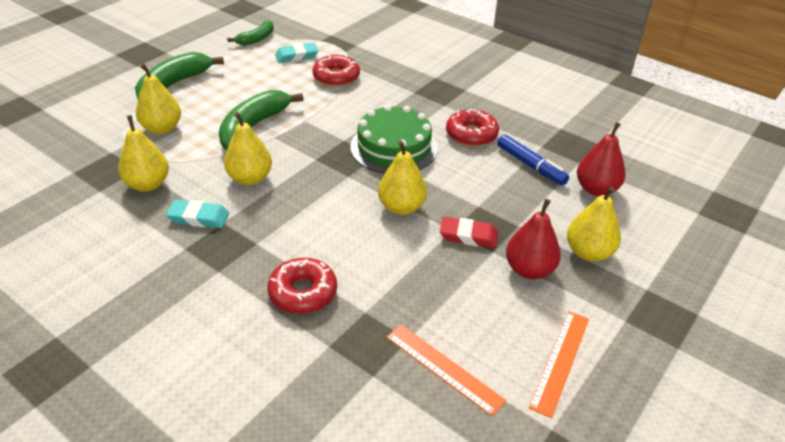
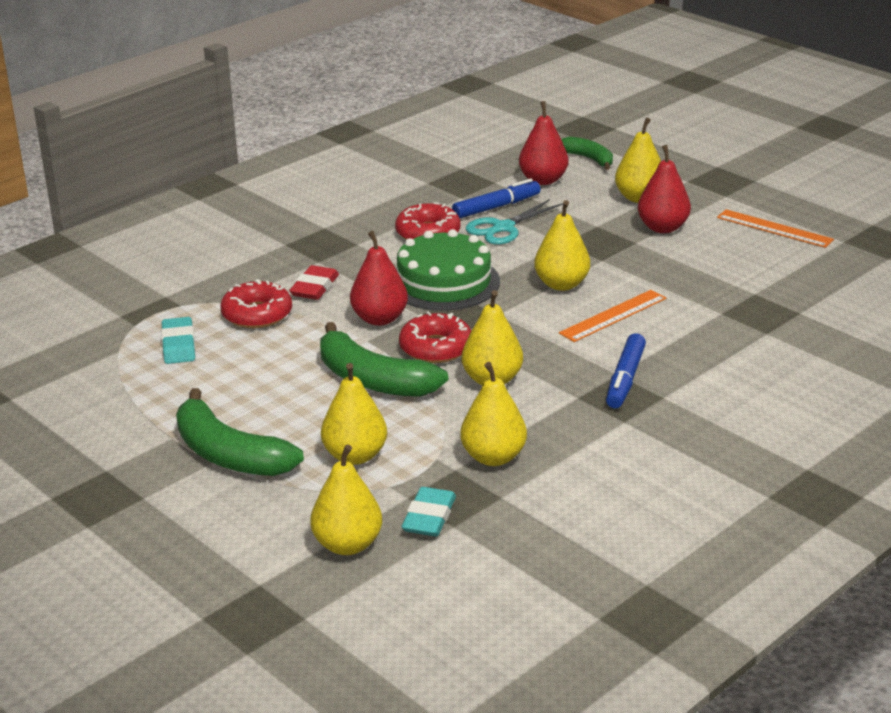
camera: 80 degrees left, 10 degrees down
turquoise eraser [166,200,229,228] -> turquoise eraser moved to [402,487,456,536]
green banana [227,20,274,45] -> green banana moved to [561,137,613,170]
red donut [267,258,337,314] -> red donut moved to [399,311,471,363]
orange ruler [386,324,506,416] -> orange ruler moved to [559,290,666,342]
red eraser [440,217,498,248] -> red eraser moved to [289,265,339,300]
none -> yellow pear [310,445,382,555]
none -> red pear [350,231,408,326]
none -> turquoise scissors [466,199,563,245]
none -> blue marker [606,333,646,408]

